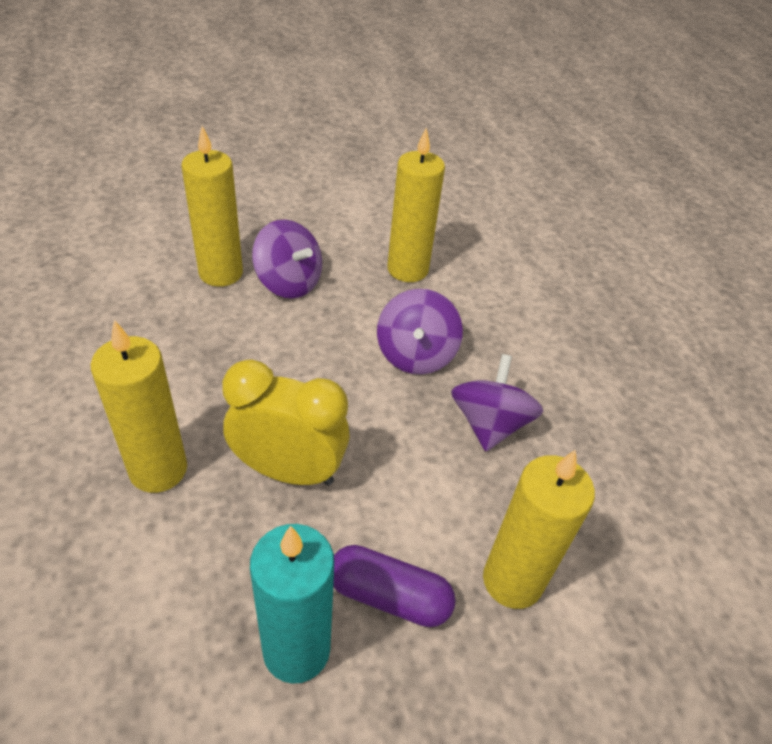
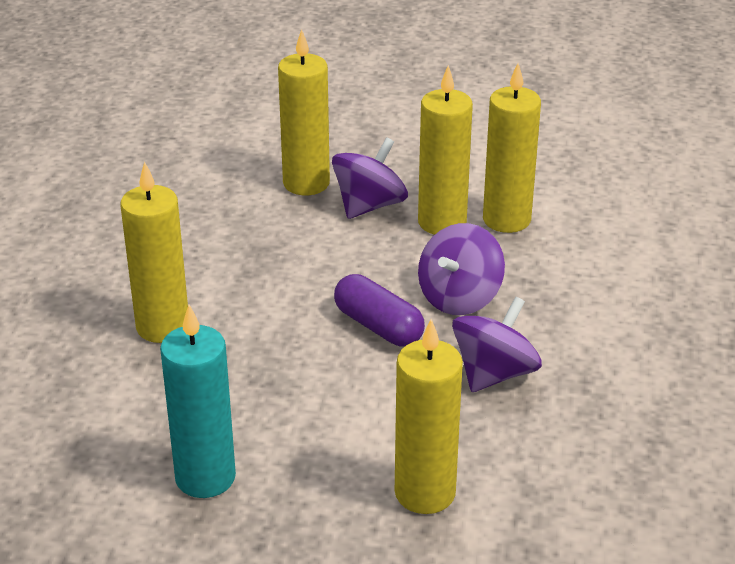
camera: 30 degrees right, 10 degrees down
yellow clock [222,360,350,486] -> none
purple spinning top [252,220,322,299] -> purple spinning top turned 120 degrees counterclockwise [332,137,408,219]
purple capsule [333,545,456,627] -> purple capsule moved to [334,274,425,346]
none -> yellow candle [418,65,473,235]

